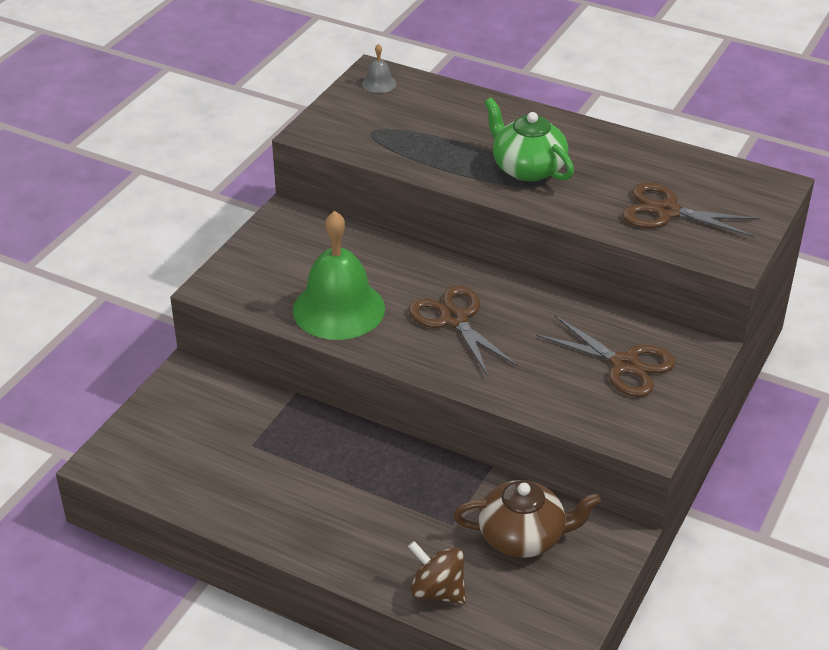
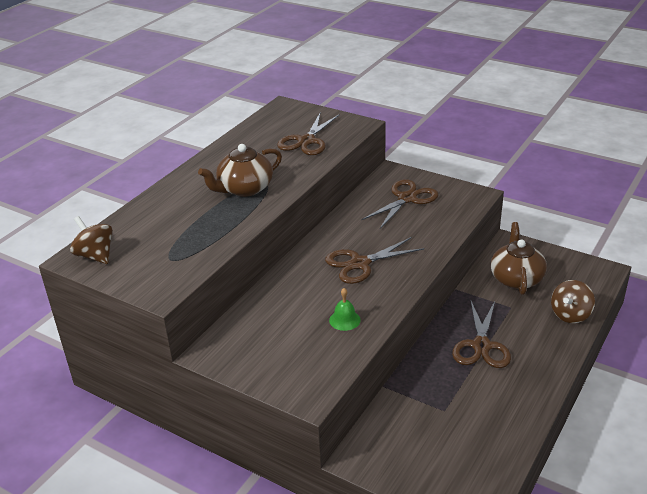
camera: 85 degrees left, 5 degrees down
green bell [293,211,385,340] -> green bell [329,288,361,331], size x0.42
grey bell [362,44,396,93] -> brown spinning top [70,216,113,264]
green teapot [484,98,574,181] -> brown teapot [198,144,282,197]
none -> brown scissors [452,301,511,368]

